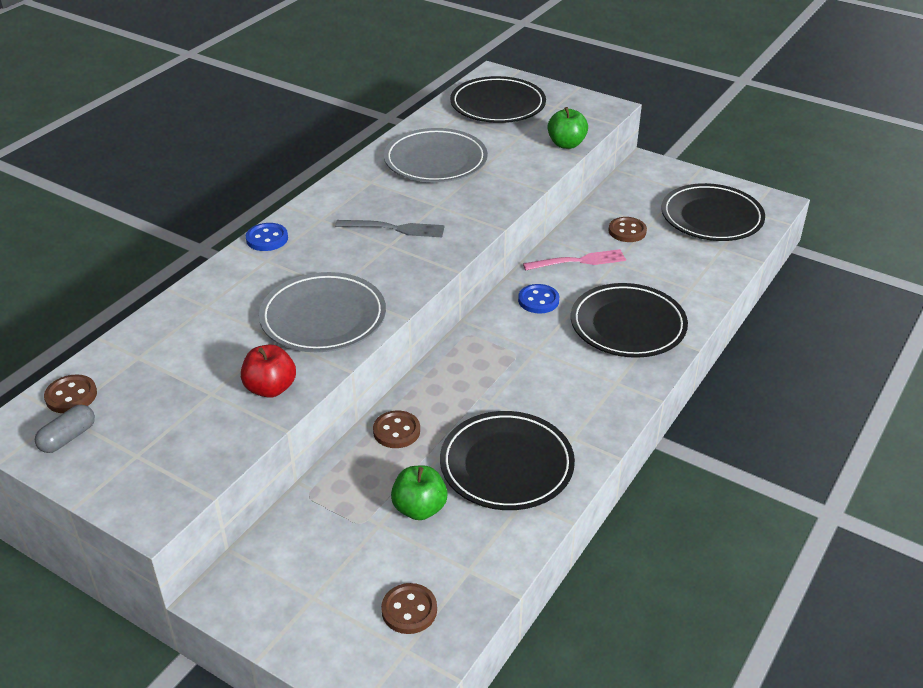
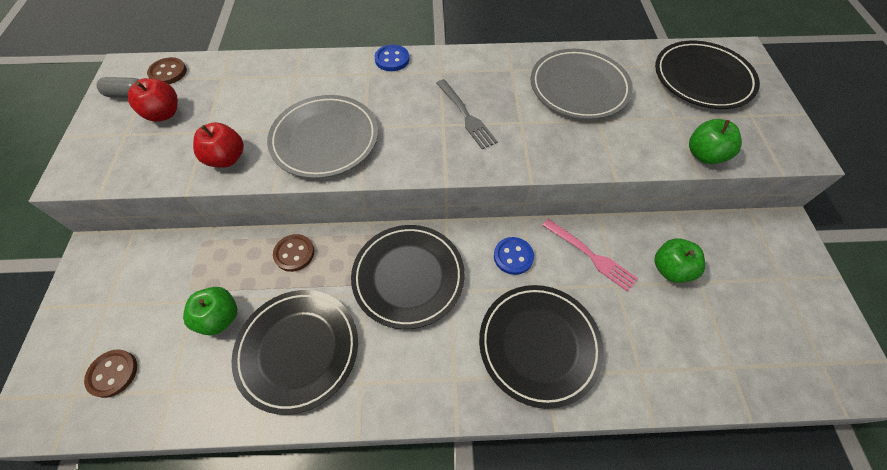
camera: 55 degrees right, 20 degrees up
brown button [609,217,647,242] -> green apple [654,238,705,283]
black plate [661,183,765,241] -> black plate moved to [351,225,465,329]
none -> red apple [128,78,178,122]

